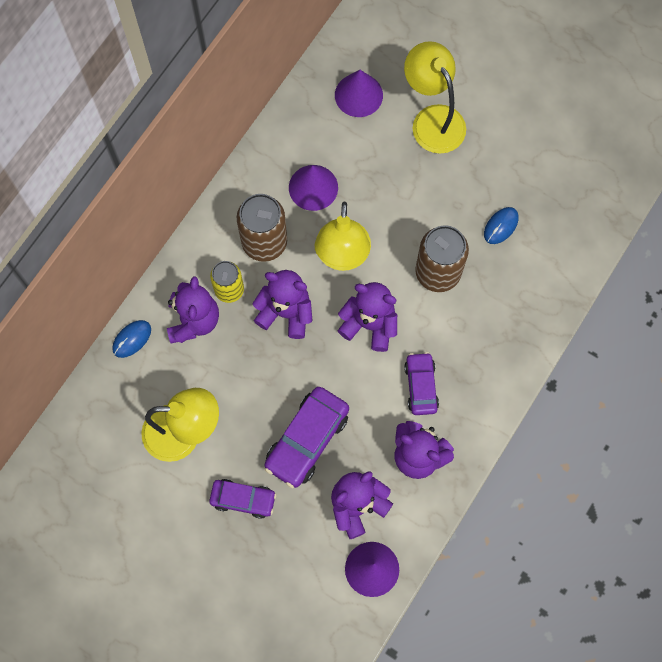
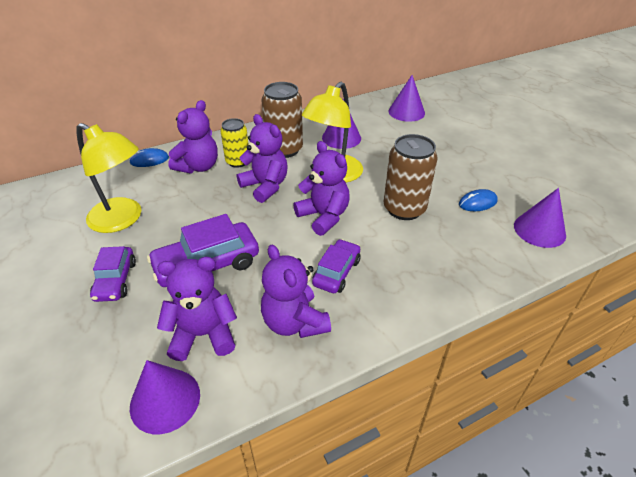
camera: 30 degrees right, 30 degrees down
purple car [209,479,276,519] -> purple car turned 45 degrees clockwise [90,246,136,302]
yellow lamp [404,41,466,154] -> none
none -> purple cone [514,188,566,248]

